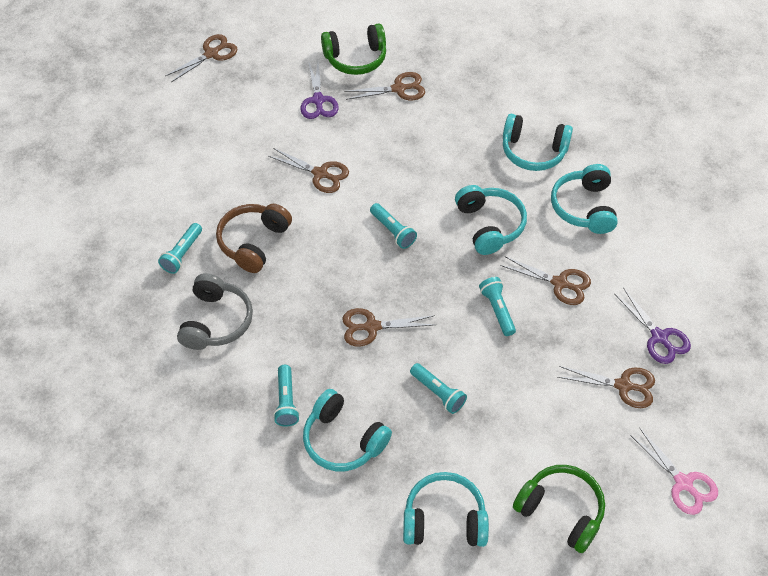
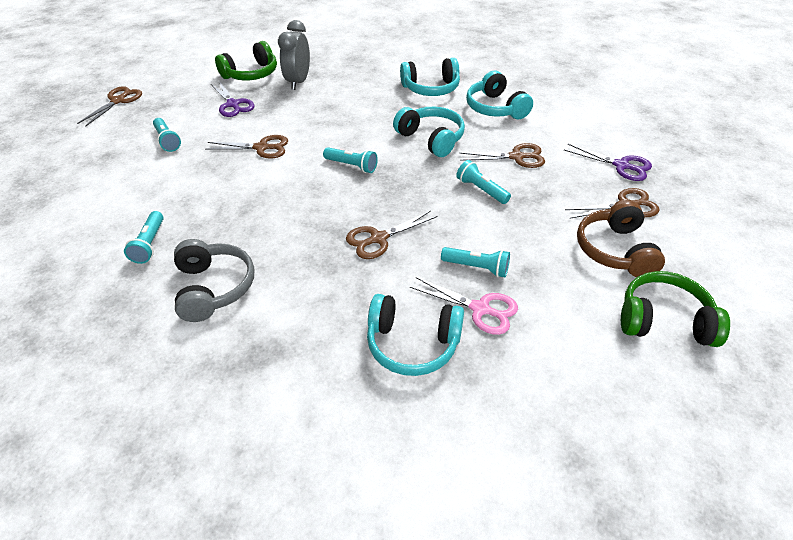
camera: 25 degrees left, 10 degrees down
brown headphones [216,204,292,273] -> brown headphones moved to [577,200,665,277]
turquoise flashlight [273,365,300,427] -> turquoise flashlight moved to [153,118,181,152]
brown scissors [344,72,425,100] -> grey clock [278,20,310,90]
turquoise headphones [403,472,489,547] -> none
pink scissors [630,428,718,515] -> pink scissors moved to [410,277,518,335]

